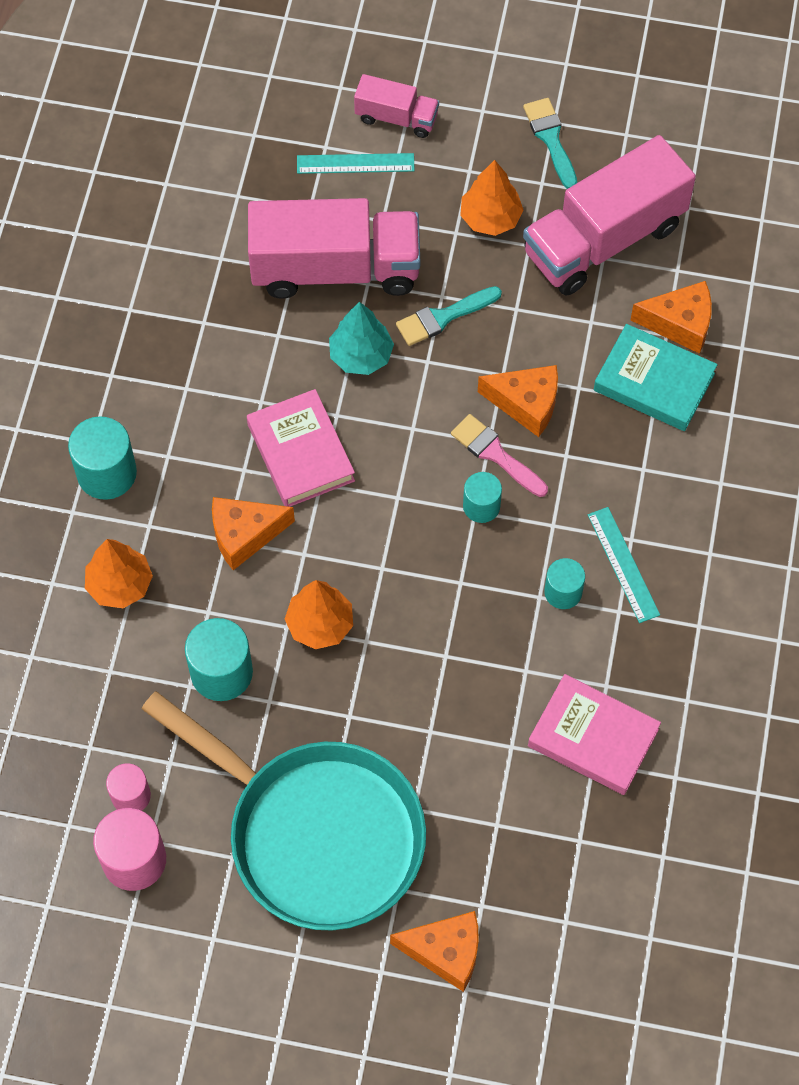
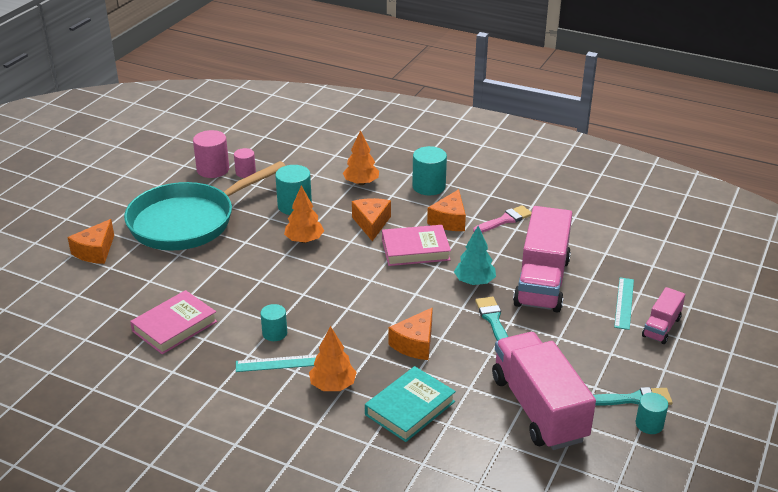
camera: 105 degrees right, 30 degrees down
pink brush [451,414,548,497] -> pink brush moved to [473,205,532,233]
orange tree [460,160,524,236] -> orange tree moved to [309,326,357,391]
turquoise cylinder [463,472,502,523] -> turquoise cylinder moved to [636,393,668,434]
orange cheese [631,281,712,354] -> orange cheese moved to [427,189,466,231]

